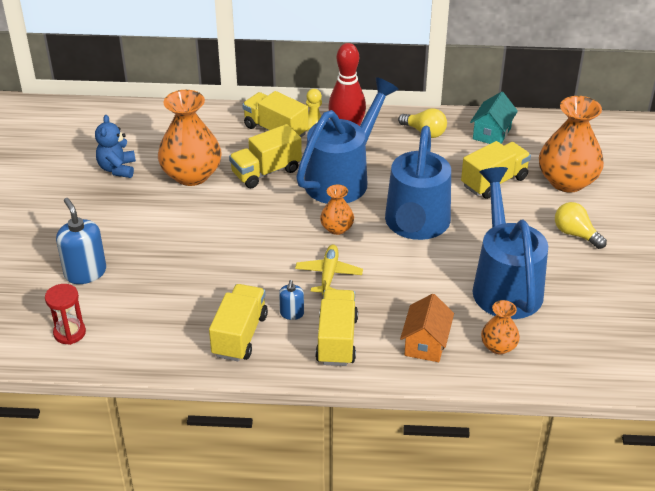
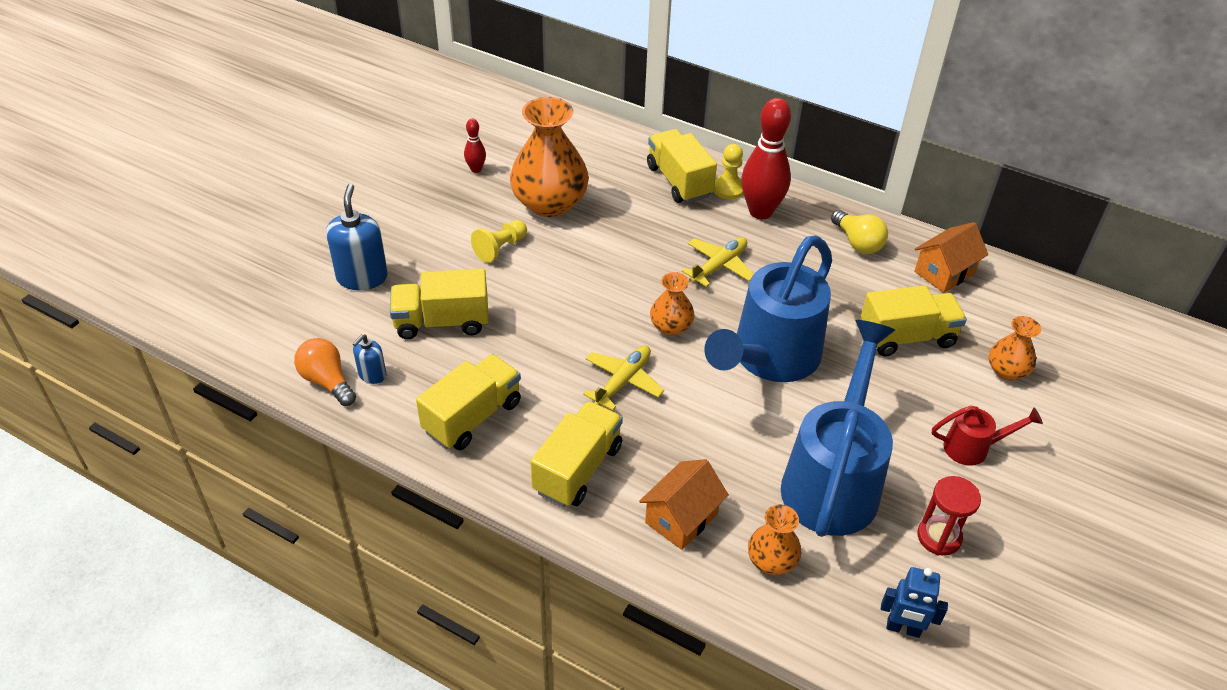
camera: 25 degrees right, 5 degrees up
red hourglass [45,284,86,345] -> red hourglass moved to [917,476,981,556]
blue teddy bear [95,115,136,178] -> red bowling pin [464,119,486,173]
yellow truck [229,124,302,188] -> yellow truck moved to [390,269,489,339]
blue soap dispenser [279,280,304,320] -> blue soap dispenser moved to [353,334,387,384]
blue watering can [296,77,399,204] -> yellow plane [682,237,754,287]
turquoise house [470,92,518,144] -> orange house [914,222,988,293]
orange vase [539,96,604,192] -> orange vase [989,316,1041,381], size x0.51
yellow light bulb [555,202,607,249] -> red watering can [932,406,1043,466]
none -> orange light bulb [294,338,356,406]
none -> yellow pawn [471,220,527,263]
none -> blue robot [881,567,948,638]

